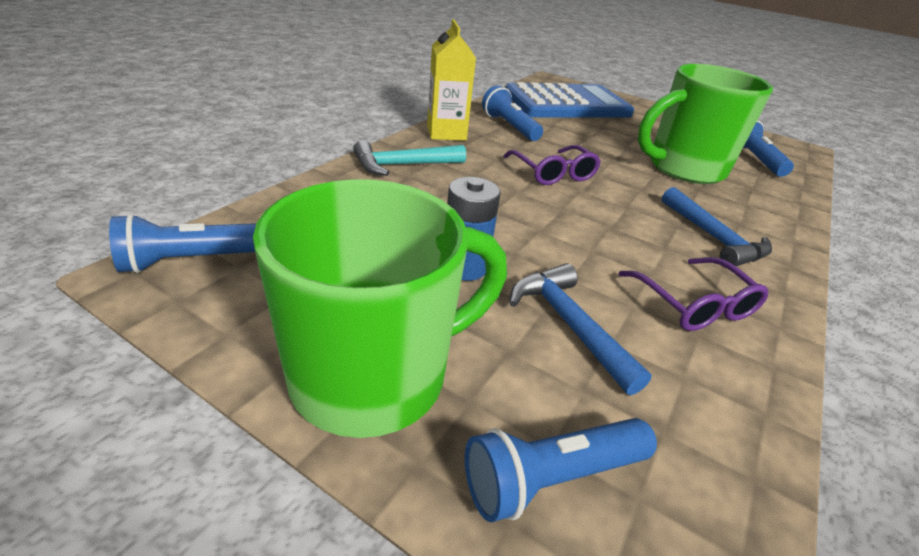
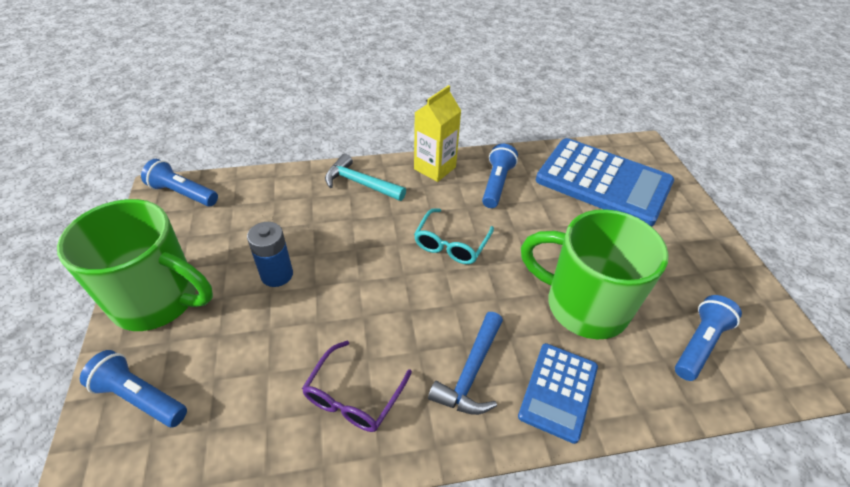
camera: 50 degrees right, 10 degrees up
purple glasses [504,145,601,185] -> turquoise glasses [414,208,494,264]
blue hammer [509,263,652,395] -> none
none -> blue calculator [518,343,598,444]

